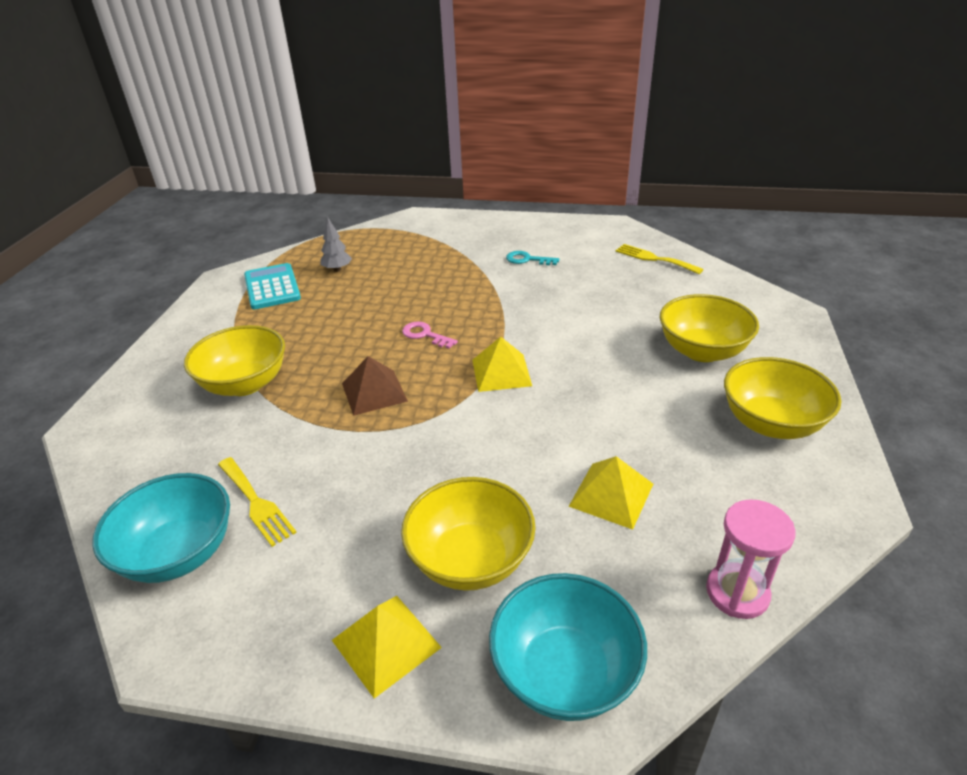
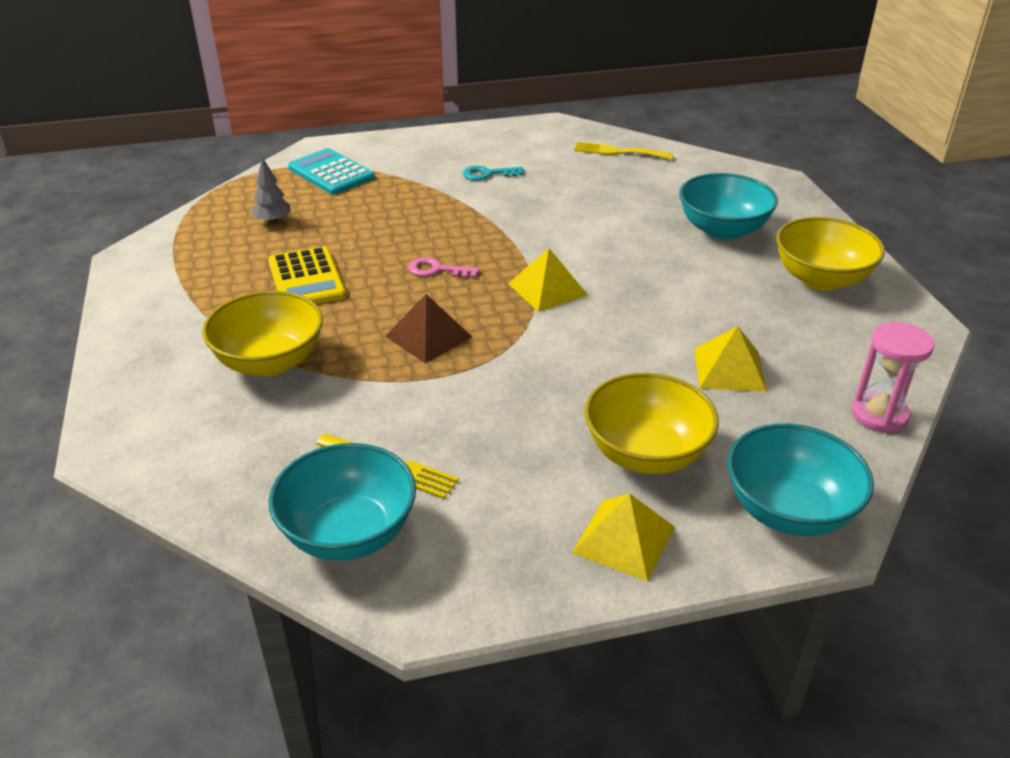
camera: 25 degrees left, 0 degrees up
turquoise calculator [244,263,301,309] -> turquoise calculator moved to [288,148,375,195]
yellow bowl [660,294,759,362] -> turquoise bowl [679,173,778,240]
none -> yellow calculator [268,246,346,304]

